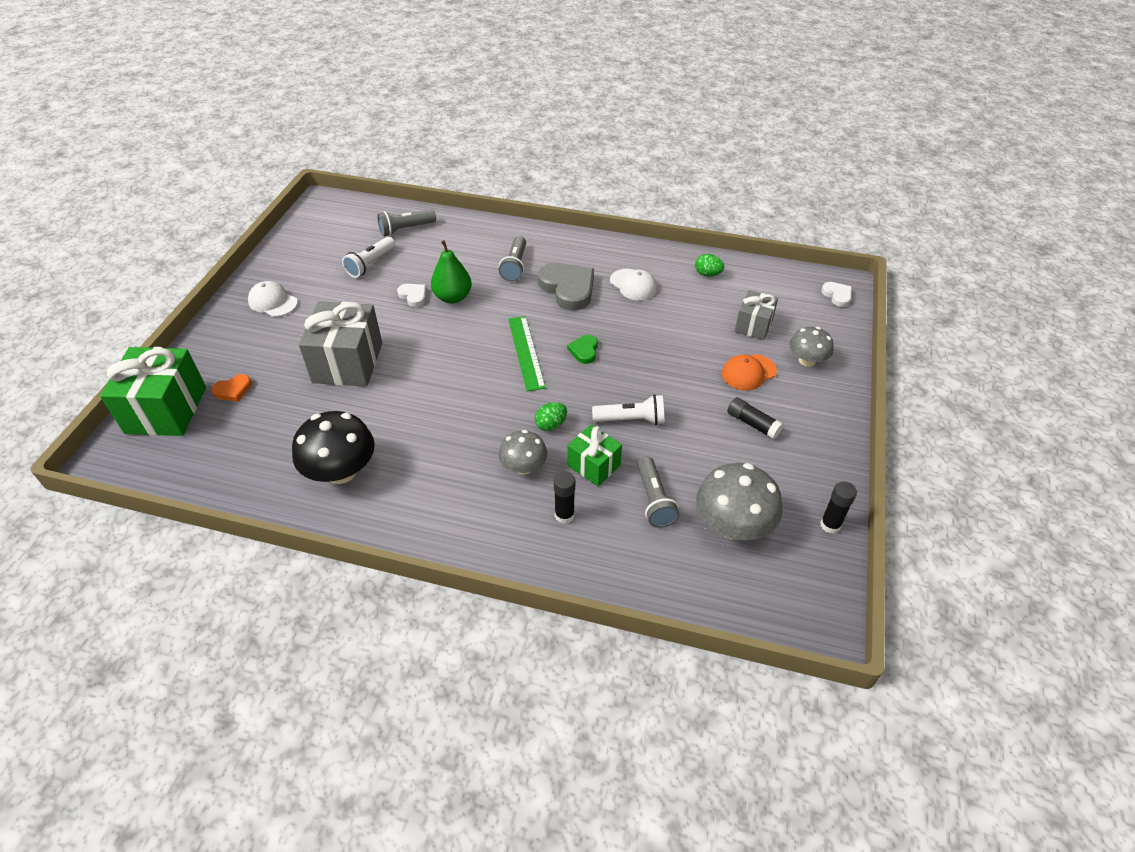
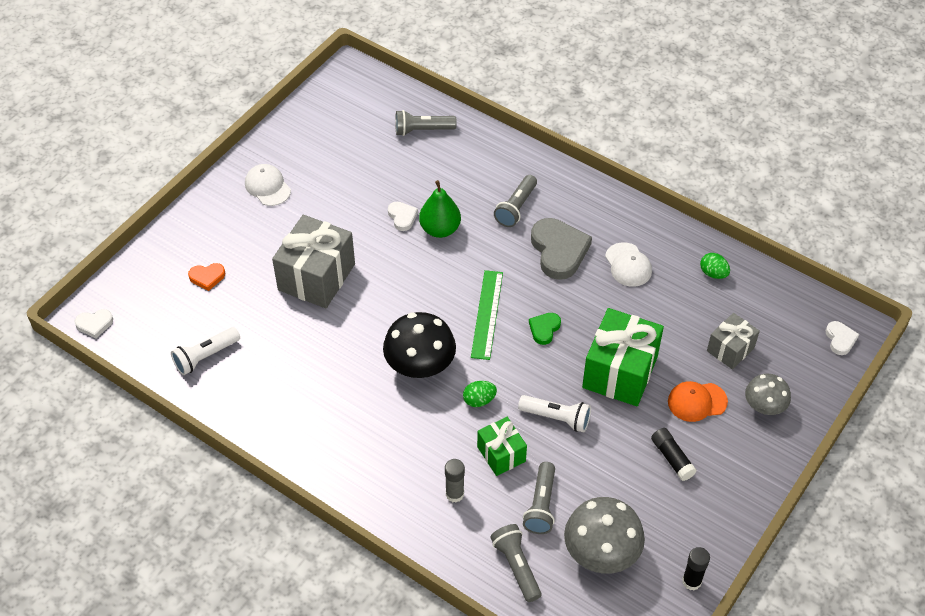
camera: 20 degrees right, 5 degrees up
green gift [100,347,206,436] -> green gift moved to [582,308,664,406]
black mushroom [292,411,375,484] -> black mushroom moved to [383,312,456,378]
white flashlight [342,237,395,278] -> white flashlight moved to [171,327,240,375]
grey mushroom [499,430,547,475] -> none
black glue stick [554,472,575,524] -> grey glue stick [445,459,465,503]
none -> white heart [74,309,113,338]
none -> grey flashlight [490,524,541,602]

